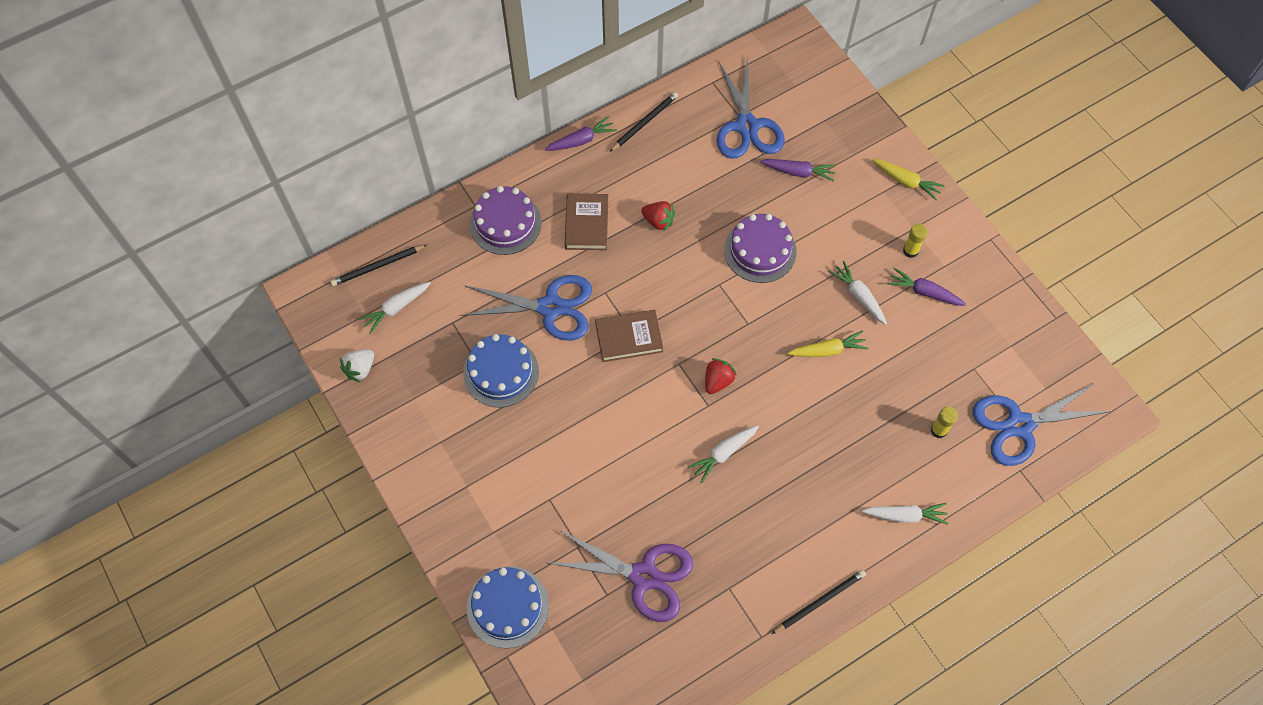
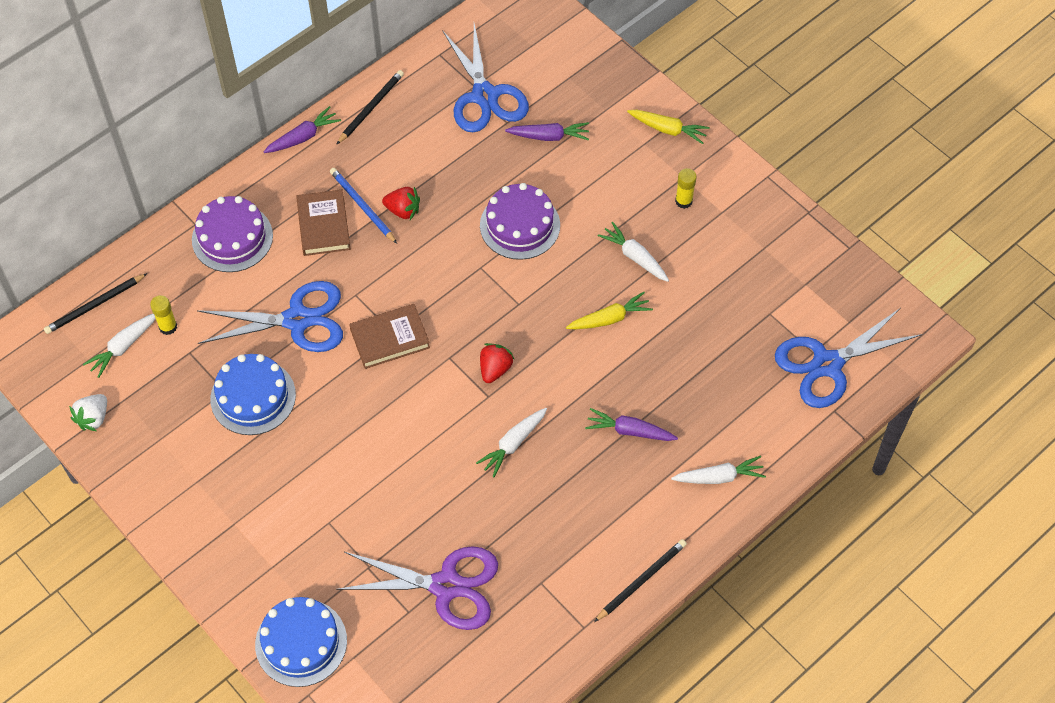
camera: 10 degrees left, 5 degrees down
purple carrot [888,268,966,306] -> purple carrot moved to [585,408,678,441]
yellow glue stick [931,407,958,438] -> yellow glue stick moved to [150,295,177,335]
none -> blue pencil [330,168,397,243]

